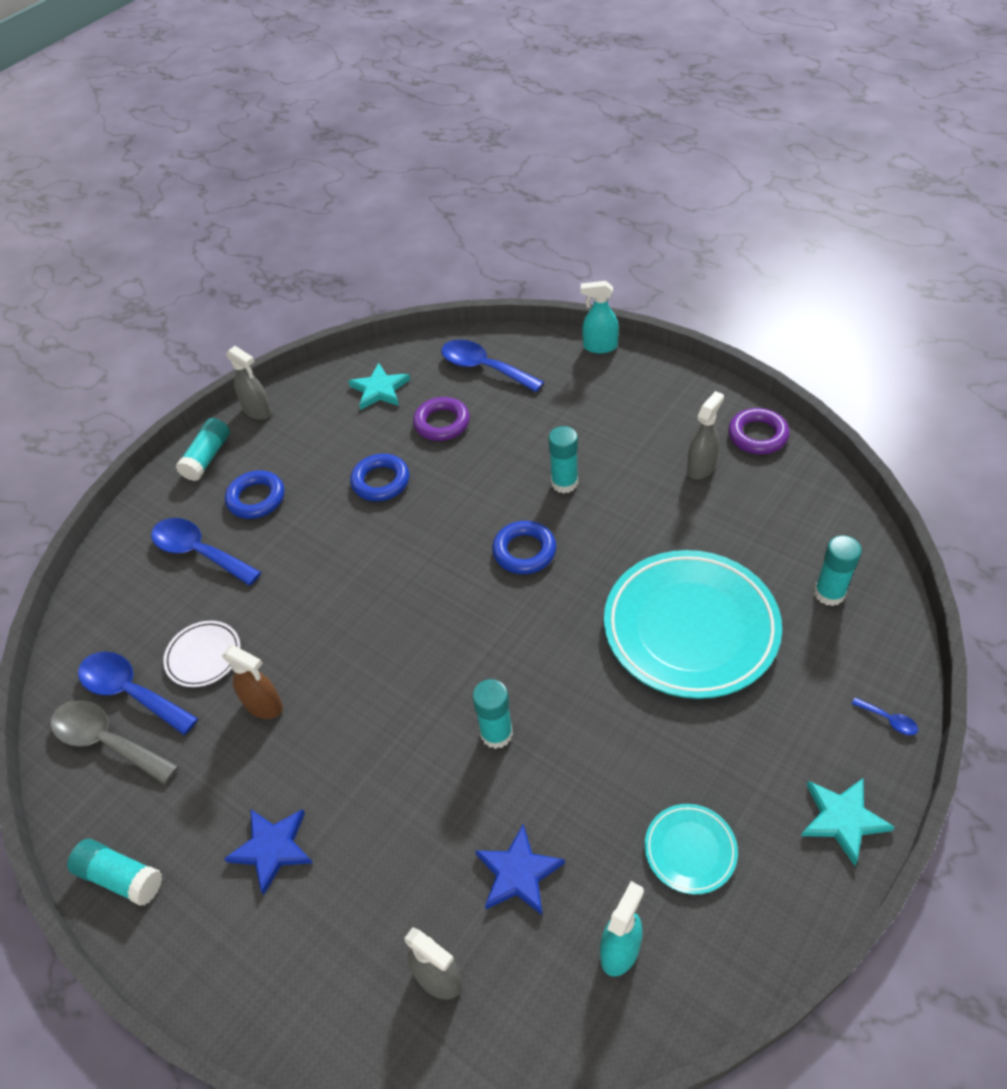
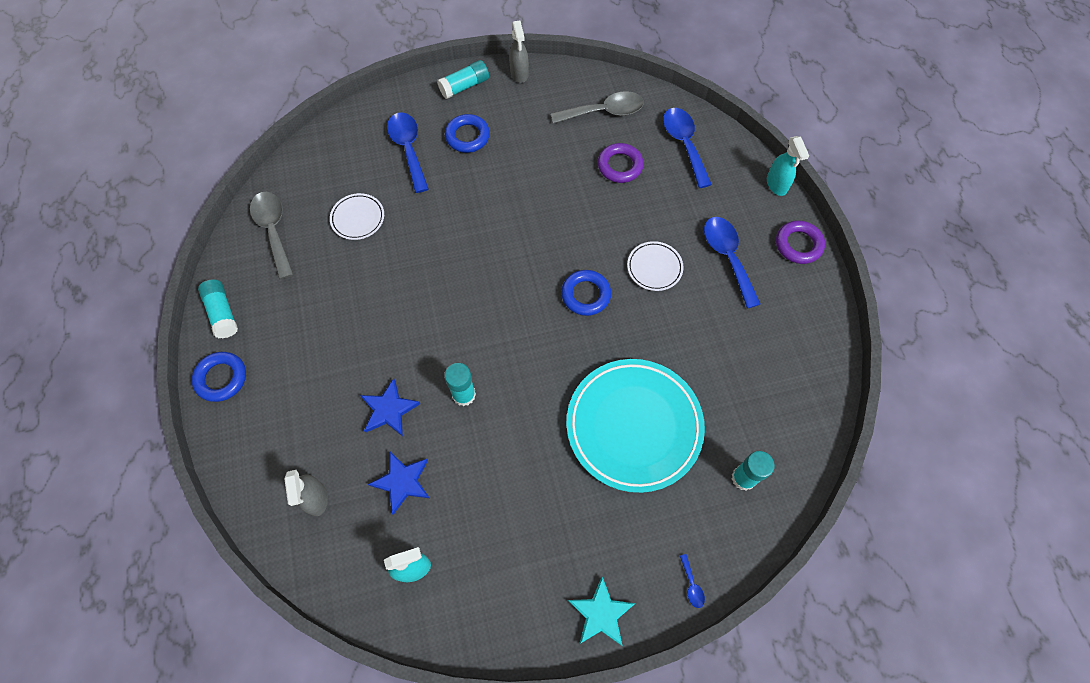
camera: 35 degrees right, 15 degrees up
blue spoon [78,651,198,735] -> blue spoon moved to [704,217,761,309]
brown spray bottle [222,645,283,719] -> none
blue star [224,809,313,895] -> blue star moved to [360,378,421,436]
turquoise star [348,363,410,410] -> grey spoon [551,91,644,124]
blue ring [350,454,410,501] -> blue ring moved to [192,352,246,402]
turquoise glue stick [548,426,578,493] -> white plate [627,241,684,291]
turquoise spray bottle [581,281,619,353] -> turquoise spray bottle turned 150 degrees counterclockwise [767,136,809,196]
turquoise plate [645,804,738,894] -> none
grey spray bottle [687,391,724,479] -> none
purple ring [728,408,789,454] -> purple ring moved to [776,220,825,264]

